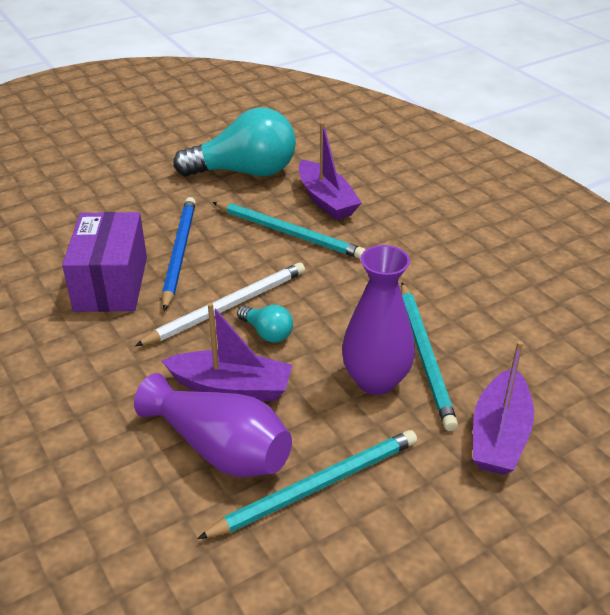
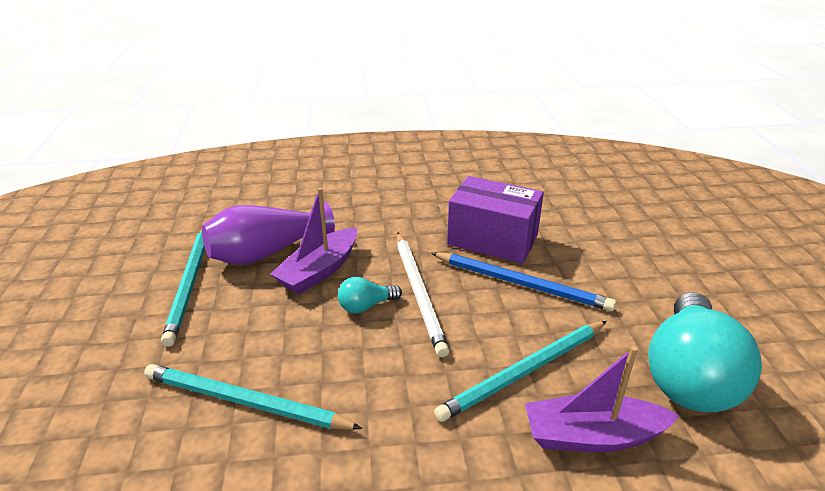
camera: 115 degrees right, 5 degrees down
purple vase [342,245,415,395] -> none
purple boat [473,341,534,475] -> none

